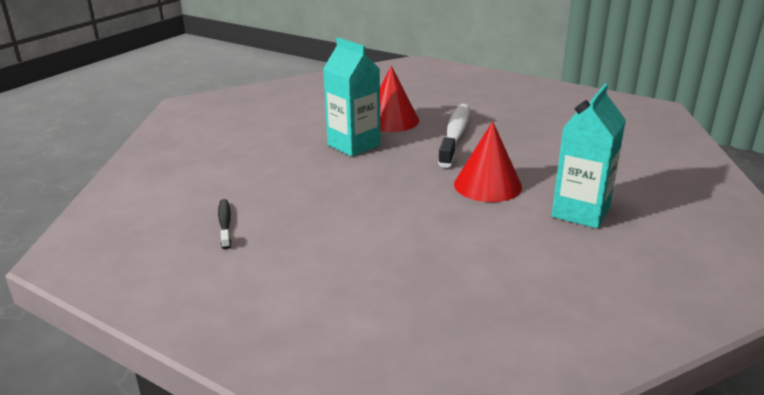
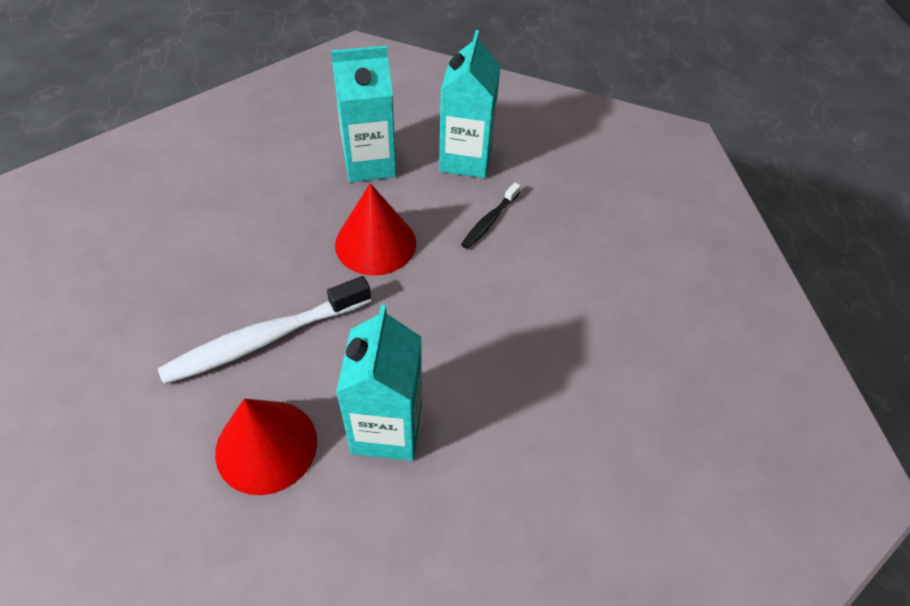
camera: 135 degrees left, 25 degrees up
black toothbrush [218,199,231,249] -> black toothbrush moved to [461,183,521,249]
none -> turquoise carton [439,30,501,178]

